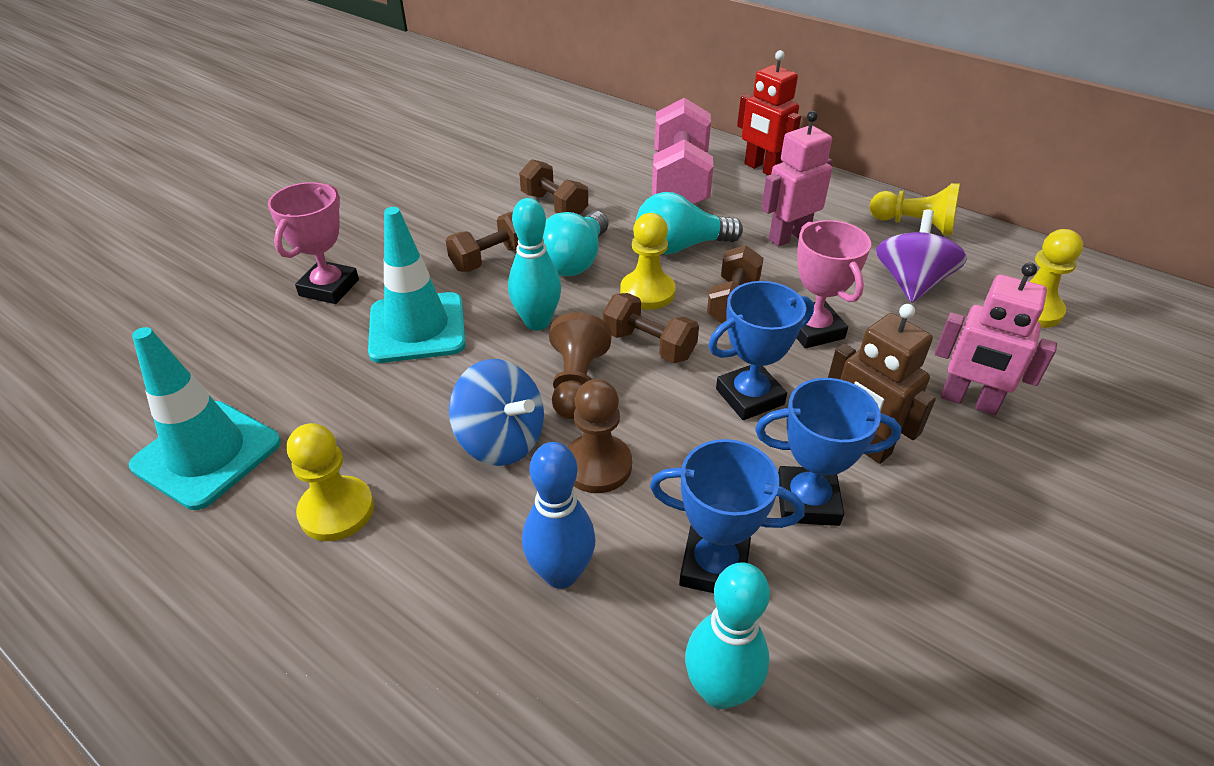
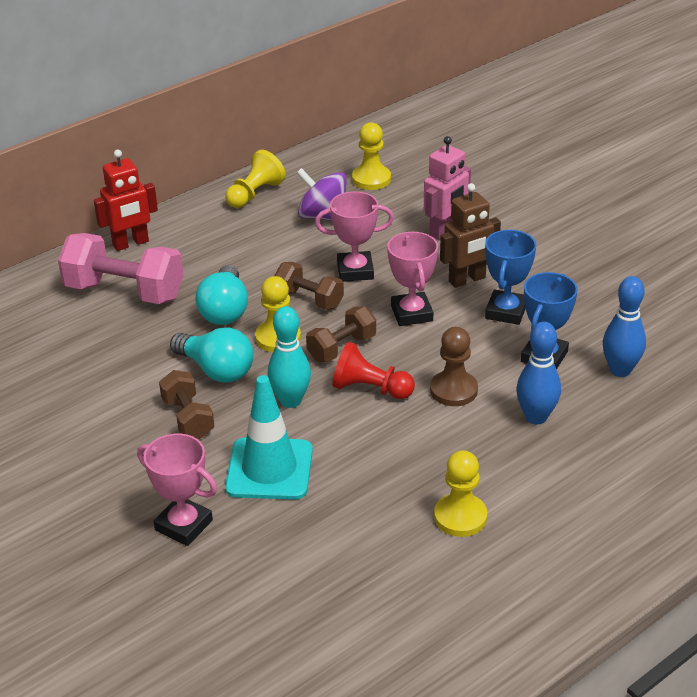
camera: 75 degrees left, 5 degrees down
turquoise traffic cone [129,327,281,510] -> none
blue spinning top [449,359,544,466] -> none
brown dumbbell [519,159,588,215] -> none
brown pawn [549,312,612,419] -> red pawn [332,342,415,399]
turquoise bowling pin [685,562,770,709] -> blue bowling pin [603,276,646,377]
blue trophy [708,281,814,420] -> pink trophy [387,232,438,326]
pink robot [761,111,832,247] -> none

